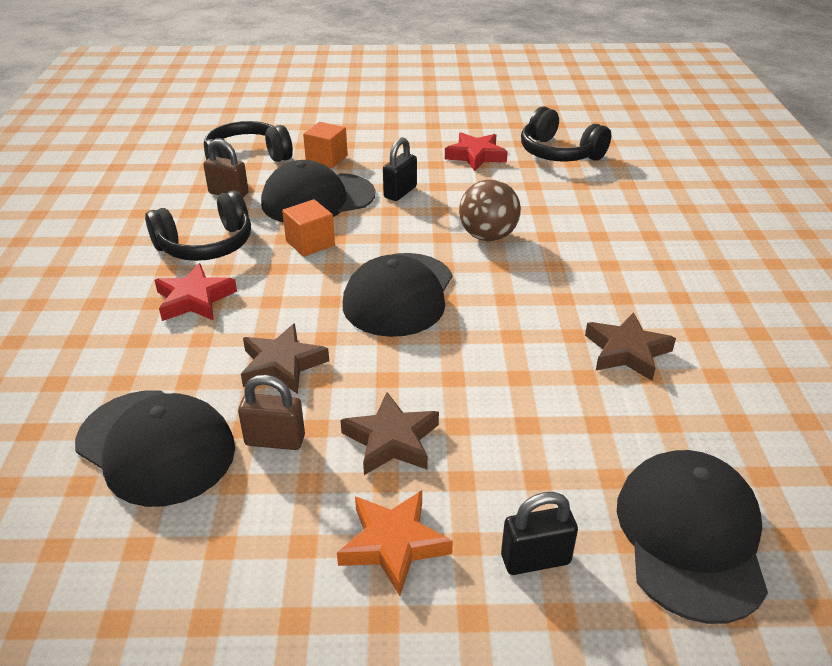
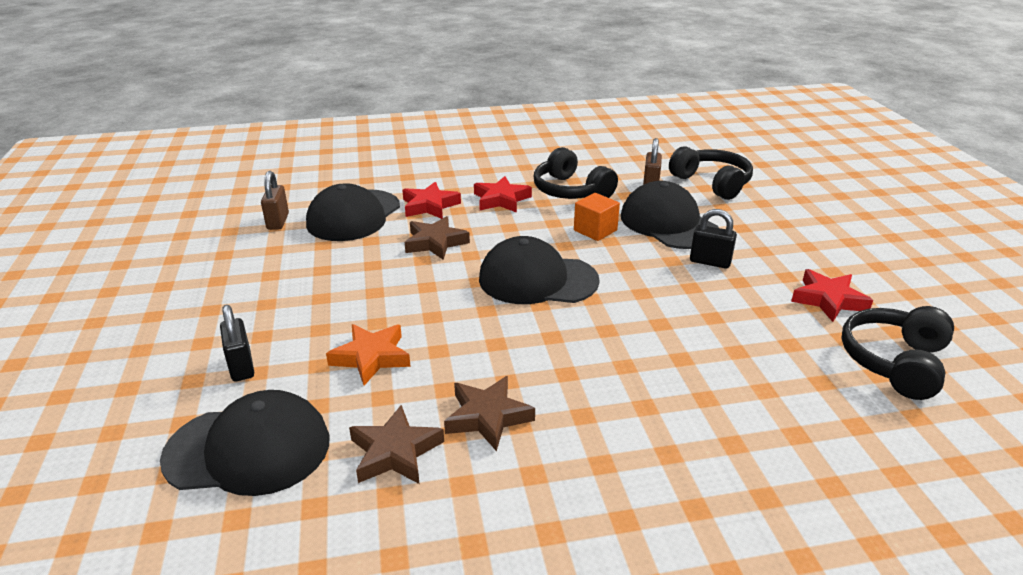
camera: 80 degrees right, 5 degrees down
brown padlock [238,375,305,450] -> brown padlock moved to [261,171,289,230]
orange cube [303,122,348,168] -> none
orange star [337,490,453,596] -> orange star moved to [326,324,411,385]
brown star [340,392,439,475] -> brown star moved to [349,405,444,484]
brown ball [459,179,521,241] -> none
none -> red star [402,182,461,219]

